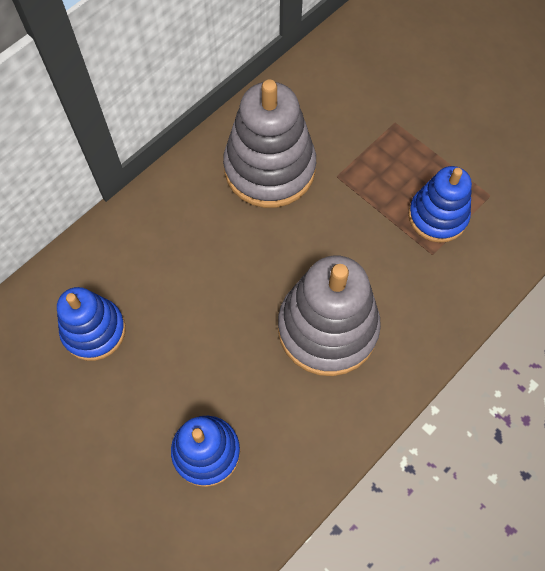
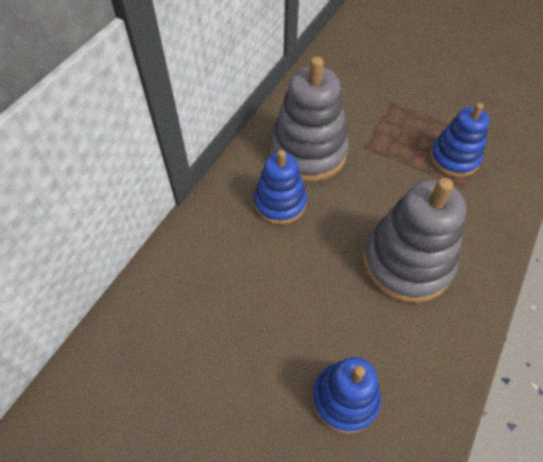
camera: 15 degrees left, 10 degrees down
blue stacking toy [57,287,126,361] -> blue stacking toy moved to [254,150,307,225]

